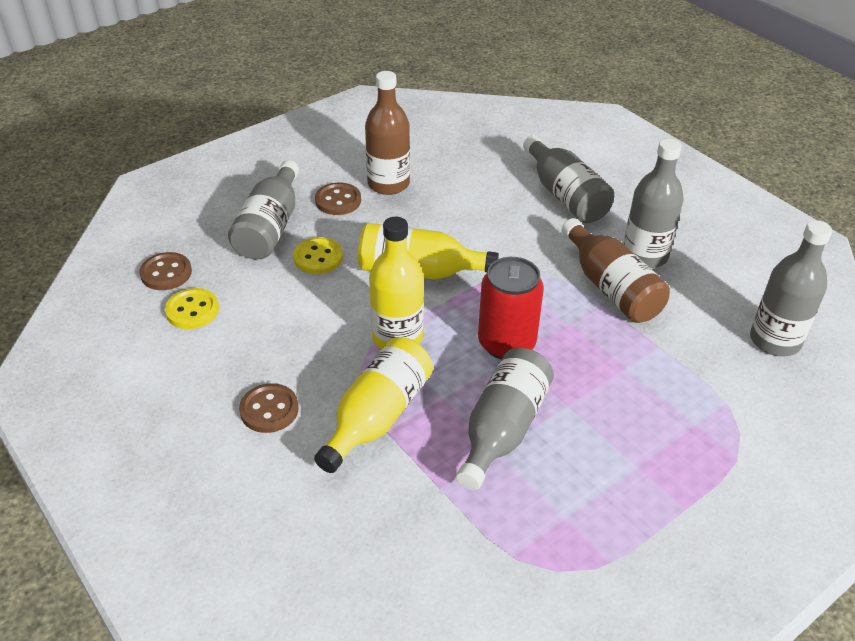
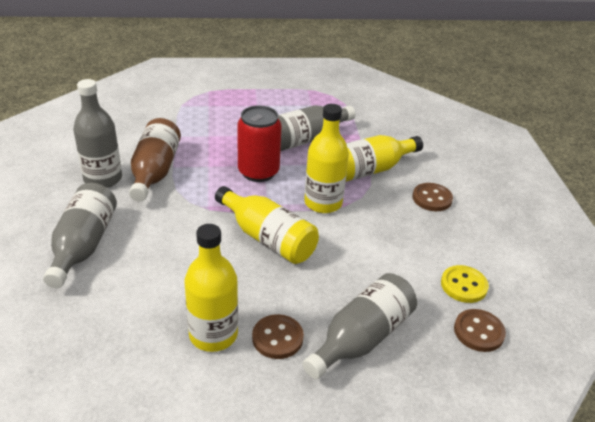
camera: 150 degrees left, 5 degrees down
yellow button [293,237,343,274] -> none
brown bottle [365,71,410,195] -> yellow bottle [185,224,238,352]
grey bottle [750,220,832,356] -> none

